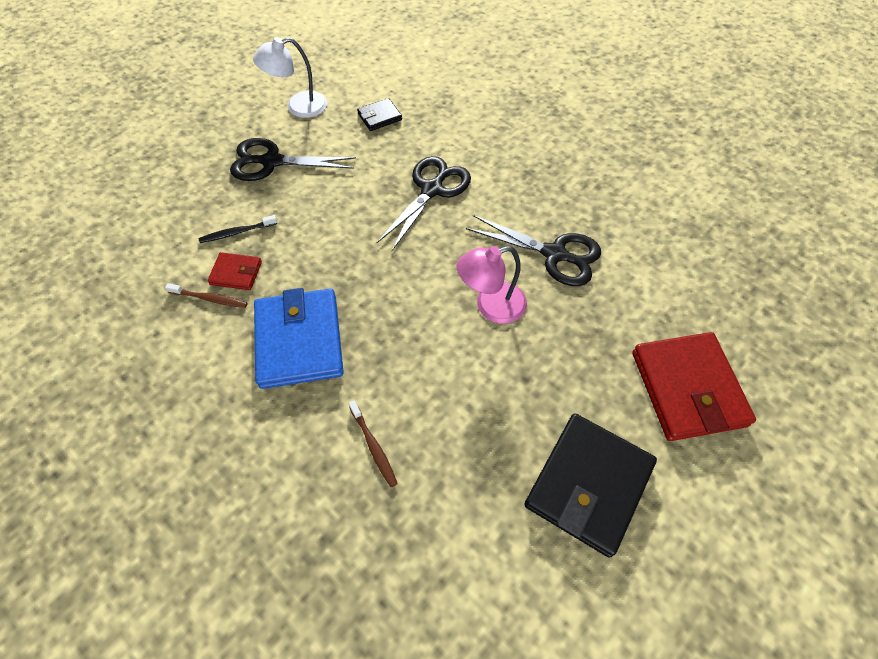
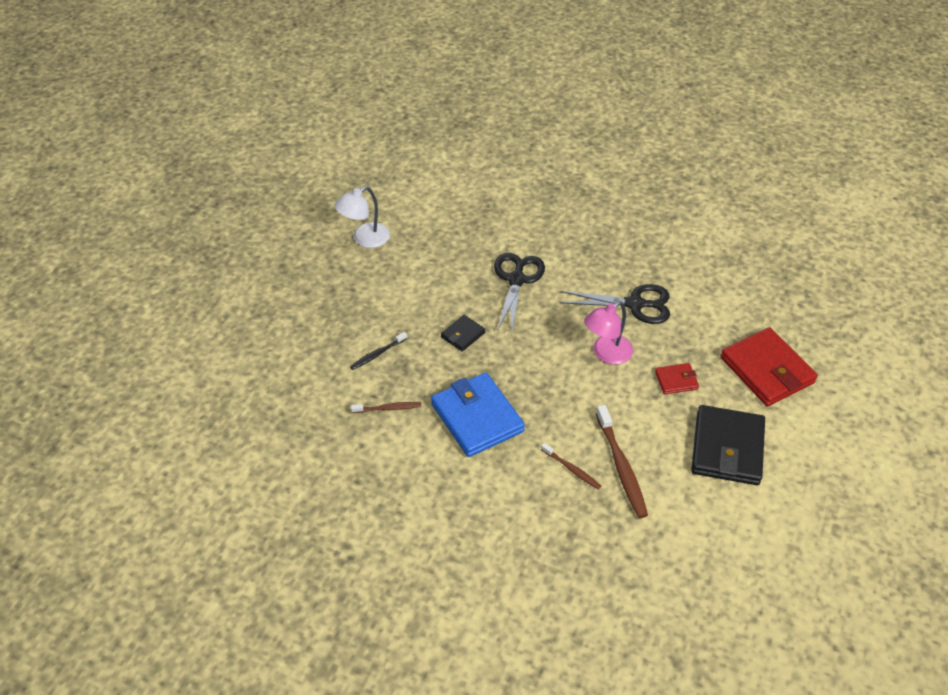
camera: 20 degrees left, 10 degrees down
red wallet [208,252,262,290] -> red wallet moved to [655,363,699,395]
black scissors [230,138,356,181] -> none
black wallet [357,98,402,131] -> black wallet moved to [441,315,485,352]
none -> brown toothbrush [596,405,648,518]

